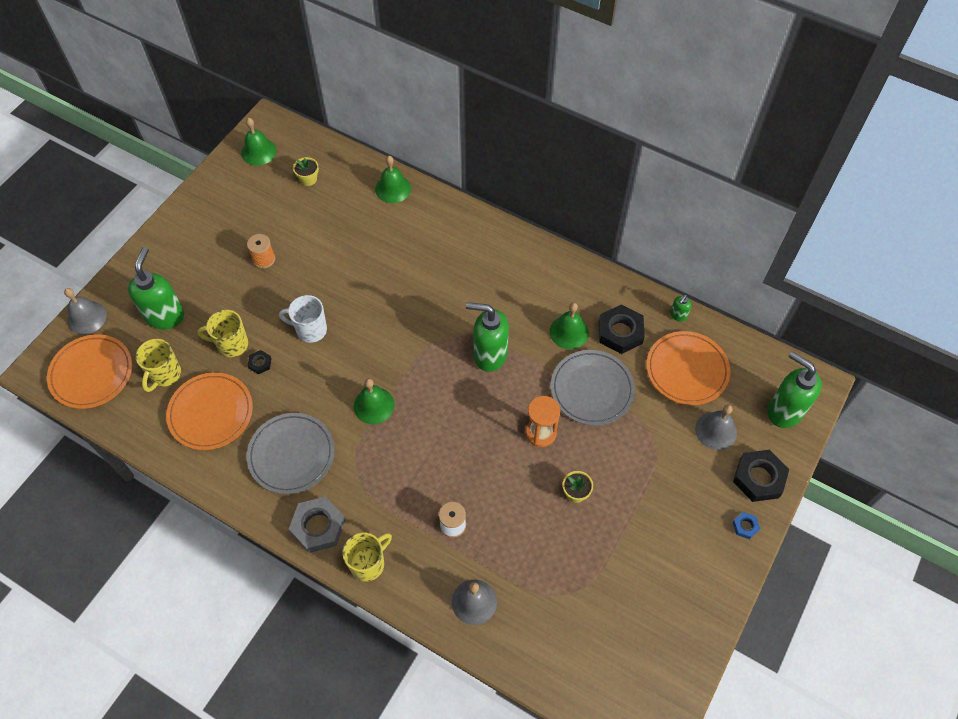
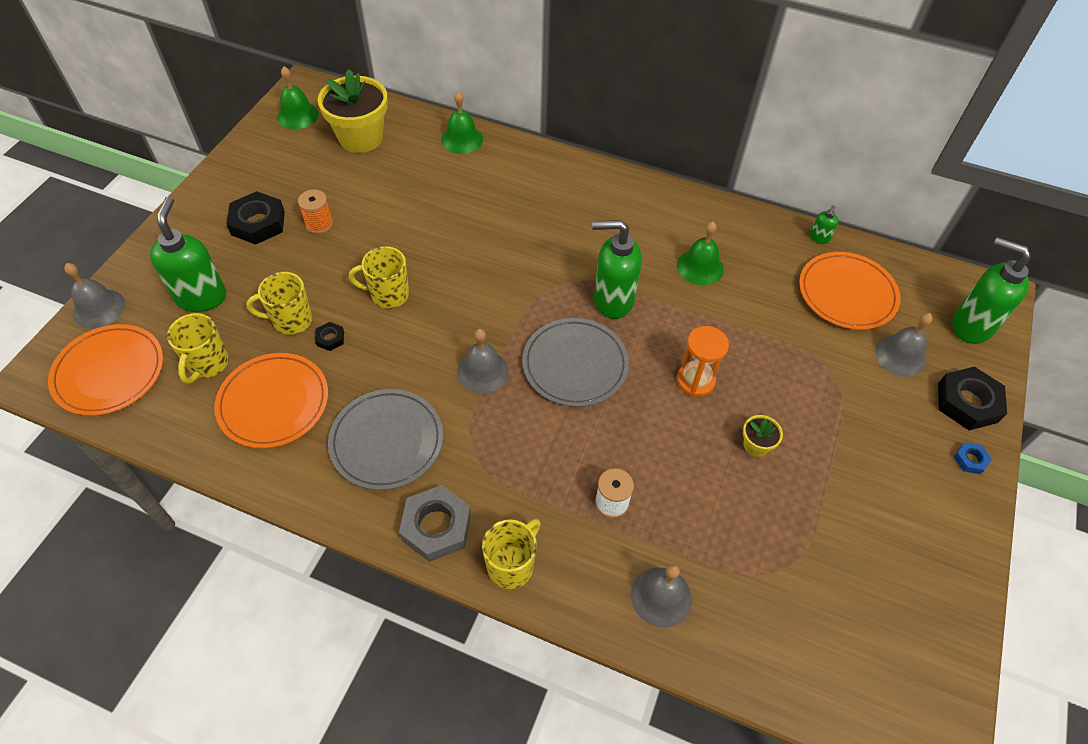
camera: 10 degrees left, 5 degrees down
white mug [279,295,327,343] -> yellow mug [349,246,409,309]
yellow flower pot [293,157,319,186] -> yellow flower pot [318,69,388,153], size x2.23
green bell [354,378,395,424] -> grey bell [457,329,509,394]
grey plate [551,350,635,426] -> grey plate moved to [522,318,629,407]
black nut [599,304,645,354] -> black nut moved to [226,191,285,245]

